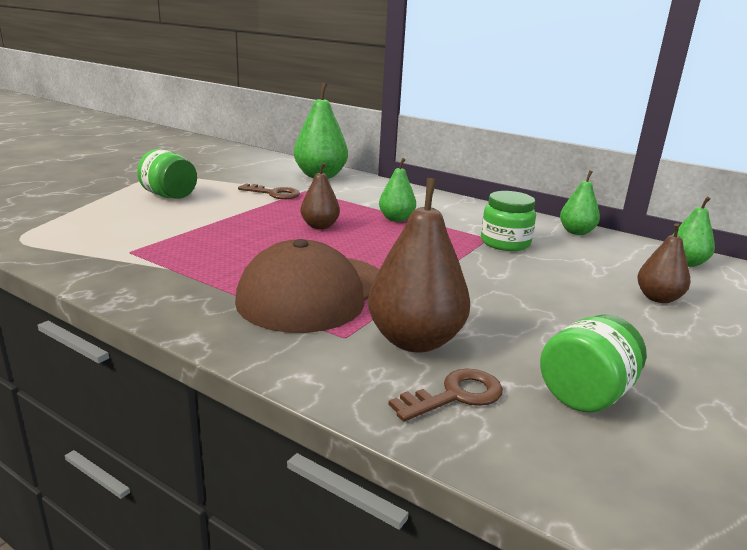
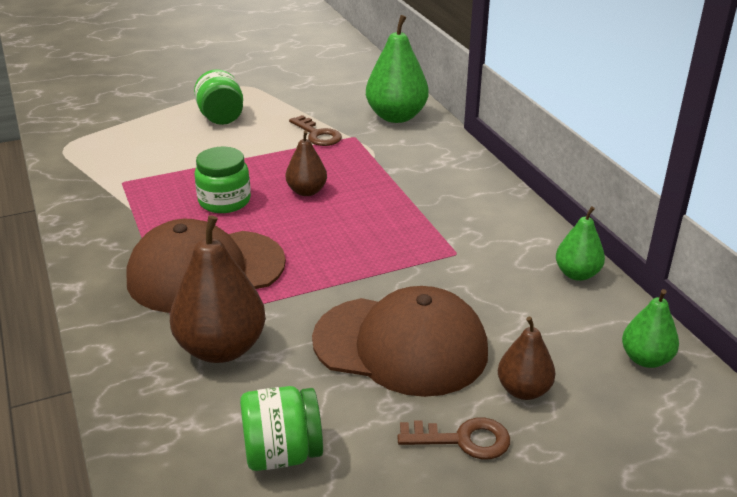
camera: 35 degrees right, 10 degrees up
green pear [379,158,416,222] -> none
brown key [388,369,503,422] -> brown key moved to [398,417,510,459]
green jar [481,191,536,251] -> green jar moved to [194,147,251,213]
none -> brown cap [312,286,488,397]

